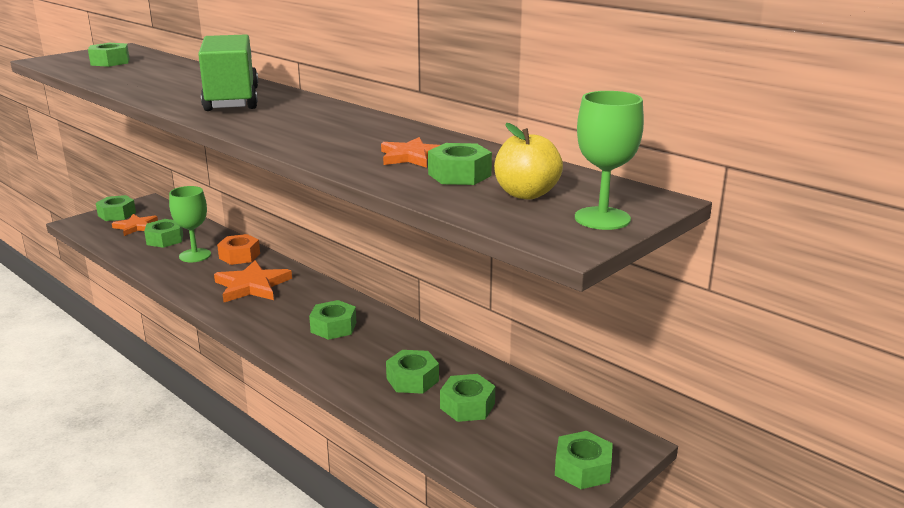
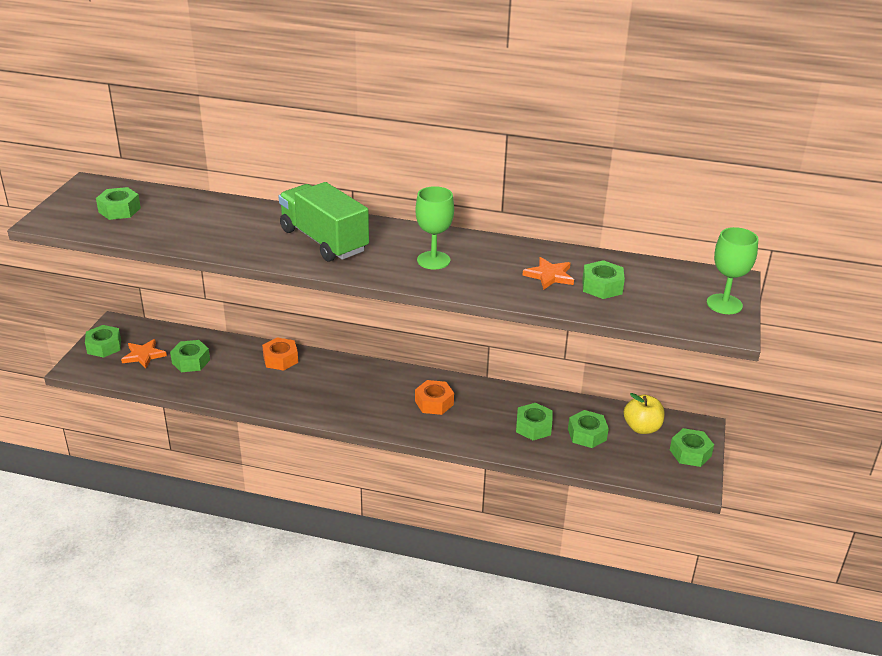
camera: 30 degrees left, 10 degrees up
green goblet [169,186,211,262] -> green goblet moved to [416,186,454,269]
orange star [214,260,292,302] -> none
green nut [309,300,356,340] -> orange nut [415,380,454,415]
yellow apple [494,123,563,199] -> yellow apple moved to [624,393,665,434]

